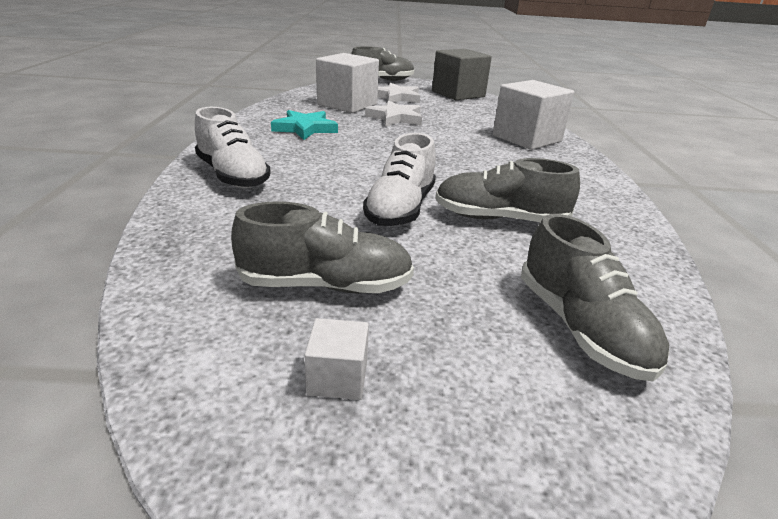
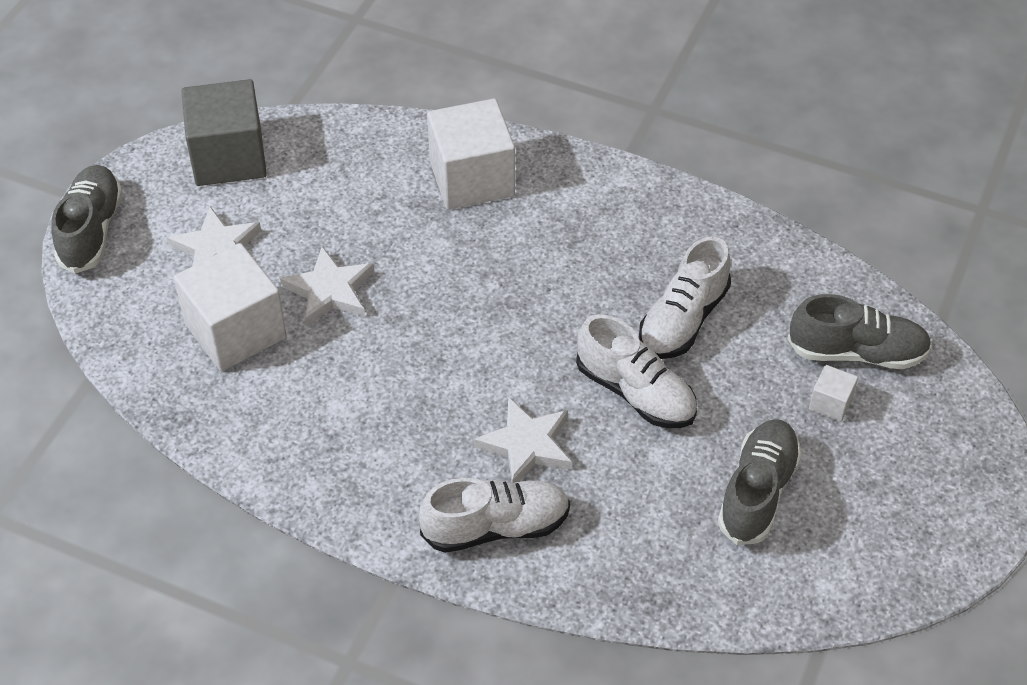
camera: 65 degrees left, 20 degrees up
turquoise star [271,110,338,140] -> none
white cube [305,318,369,400] -> white cube moved to [809,365,858,422]
grey shoe [435,158,580,222] -> white shoe [639,236,731,359]
none -> white star [473,397,572,483]

